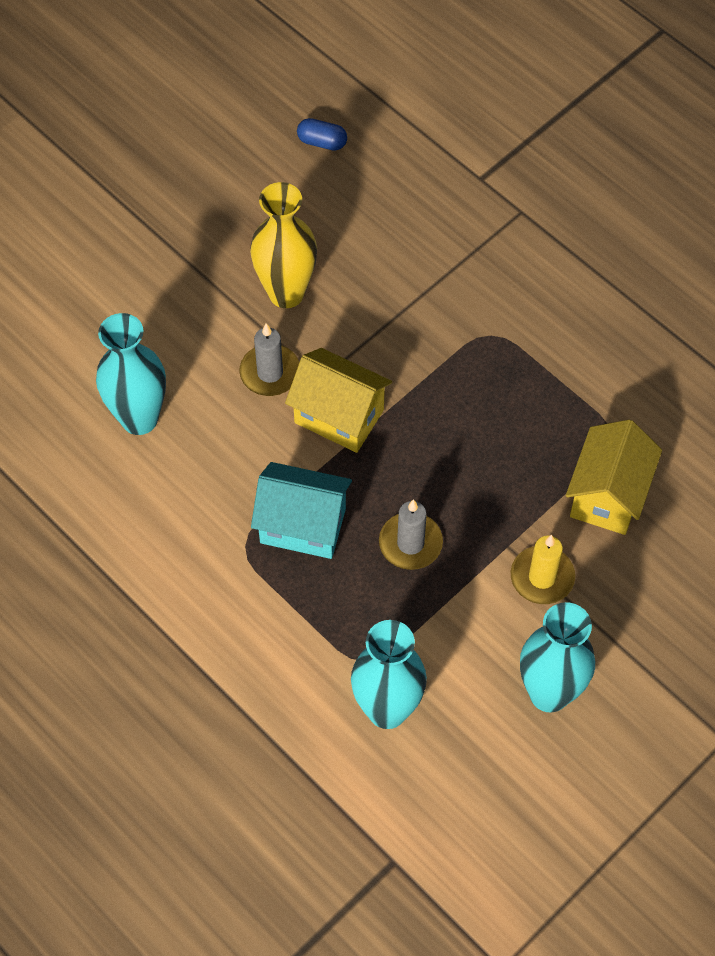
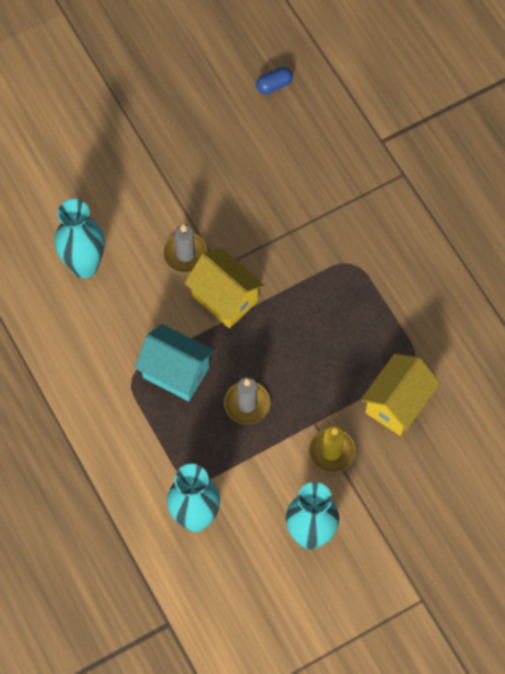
camera: 15 degrees right, 5 degrees up
yellow vase [250,182,317,308] -> none
blue capsule [297,118,347,151] -> blue capsule turned 60 degrees counterclockwise [256,67,293,94]

